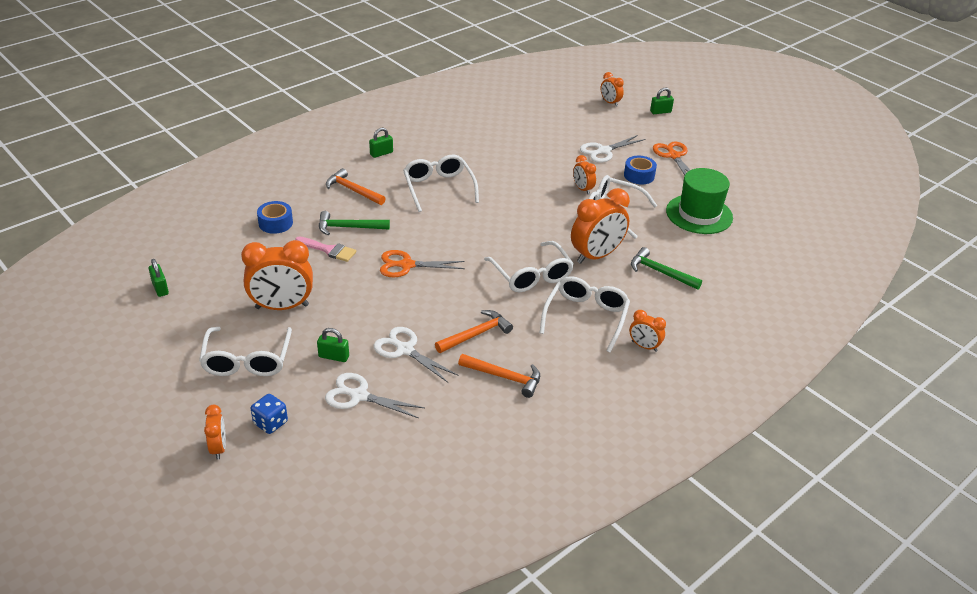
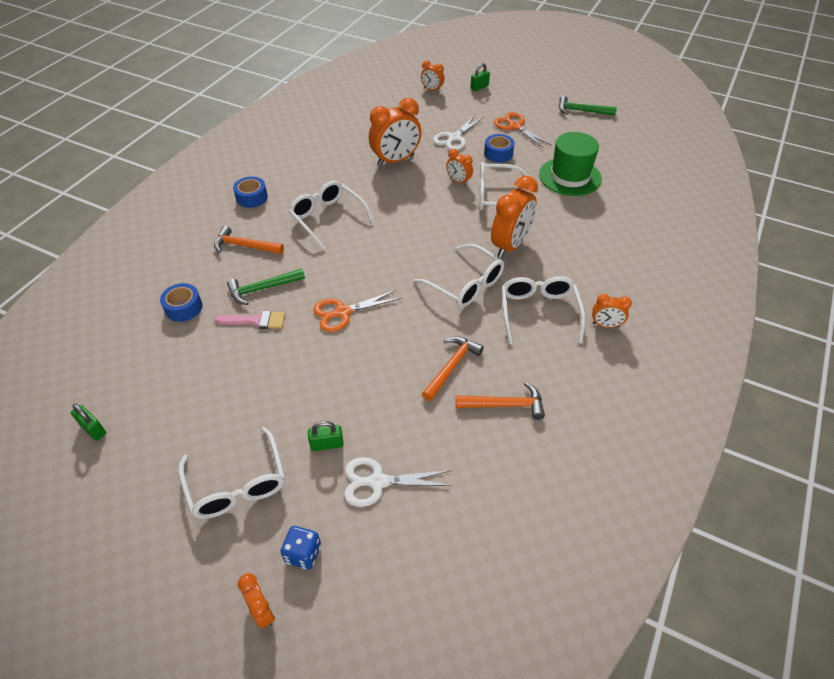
camera: 20 degrees left, 10 degrees up
orange clock [241,240,313,310] -> orange clock moved to [369,98,422,166]
green padlock [369,128,393,158] -> blue tape [233,177,268,208]
white scissors [374,327,459,383] -> none
green hammer [631,247,702,290] -> green hammer moved to [559,96,617,116]

